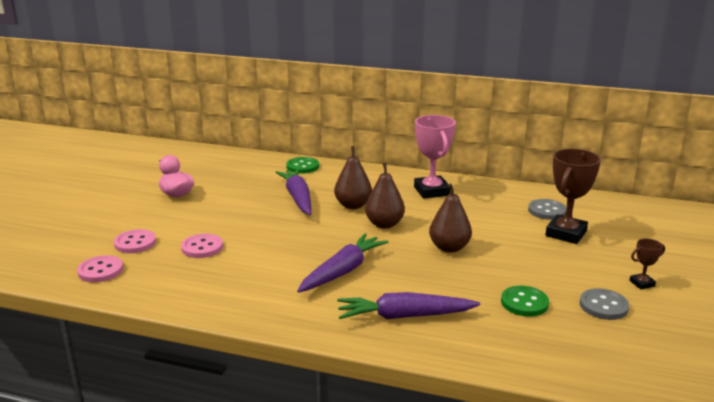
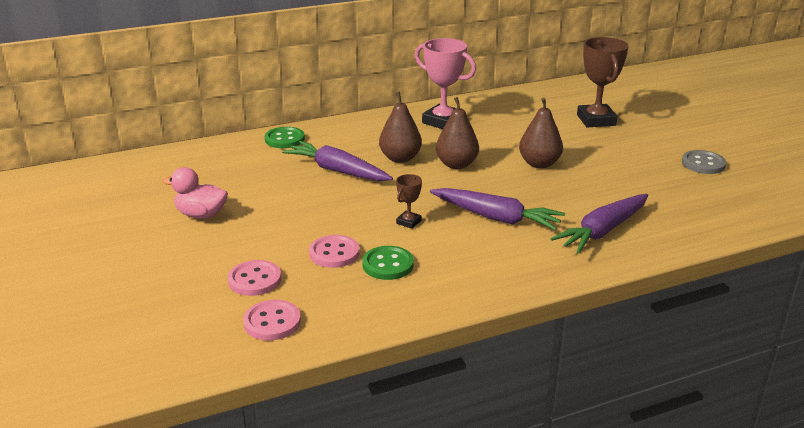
camera: 40 degrees left, 5 degrees up
purple carrot [297,233,388,293] -> purple carrot turned 120 degrees clockwise [430,188,565,230]
green button [501,286,549,317] -> green button moved to [362,246,414,280]
grey button [528,199,567,220] -> none
brown trophy [629,239,665,289] -> brown trophy moved to [396,174,422,229]

